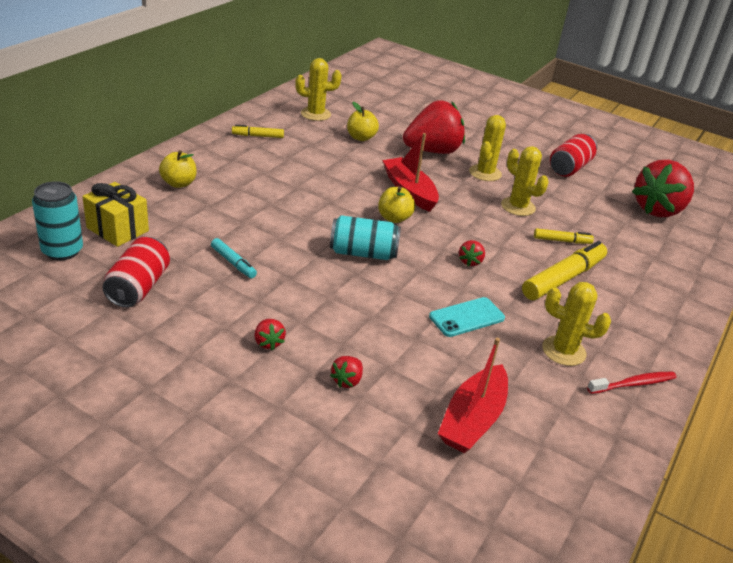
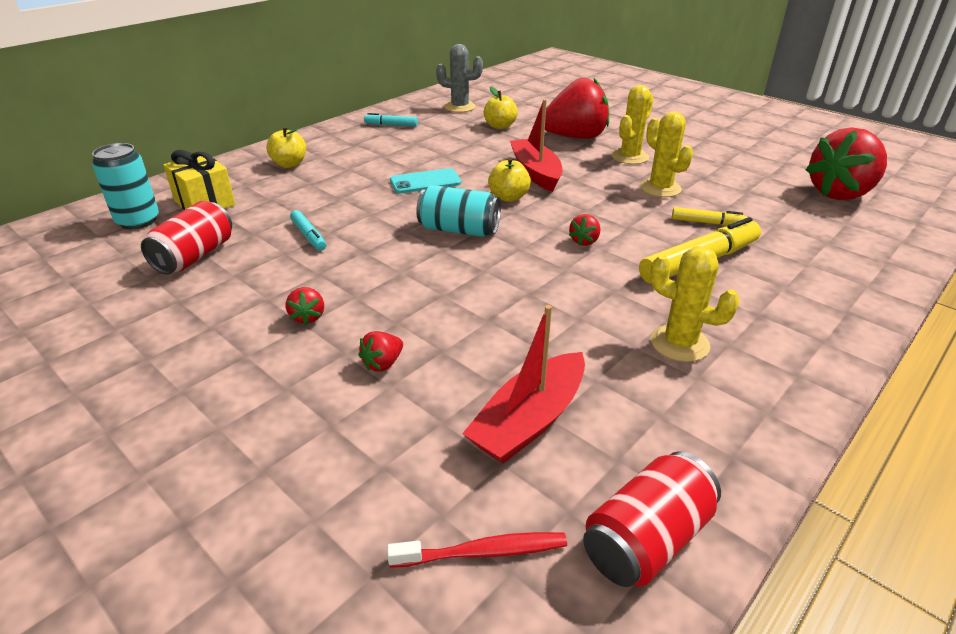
camera: 15 degrees right, 0 degrees up
yellow marker [232,125,284,138] -> turquoise marker [364,113,418,127]
yellow cactus [295,58,341,121] -> grey cactus [436,44,483,112]
turquoise phone [429,297,505,337] -> turquoise phone moved to [390,168,461,193]
red can [550,134,597,177] -> red can moved to [583,451,721,587]
red toothbrush [587,371,677,394] -> red toothbrush moved to [387,532,567,568]

